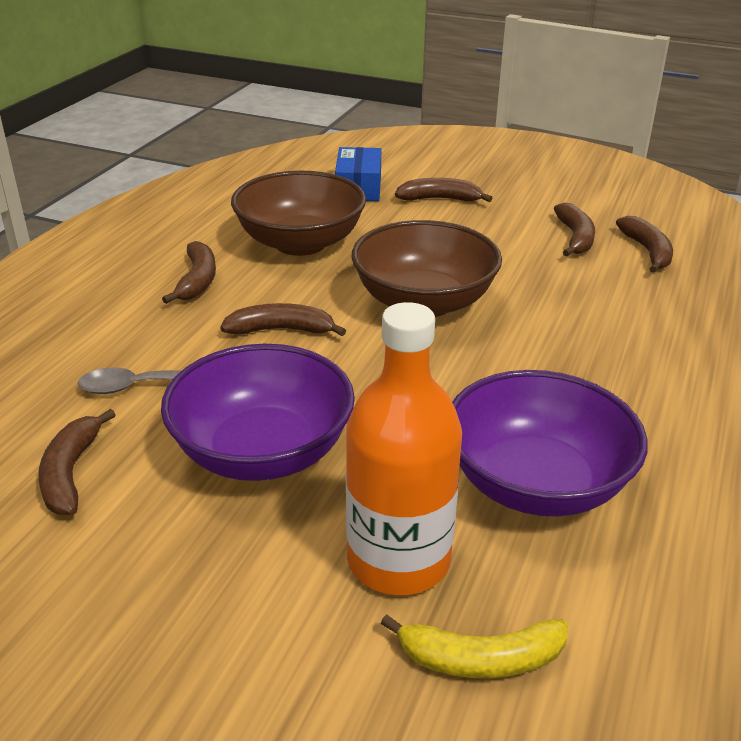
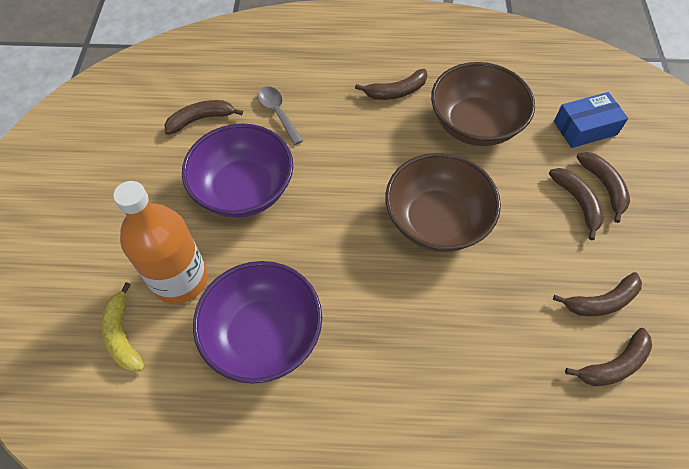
camera: 70 degrees right, 25 degrees up
brown banana [220,303,346,336] -> brown banana moved to [549,168,604,240]

